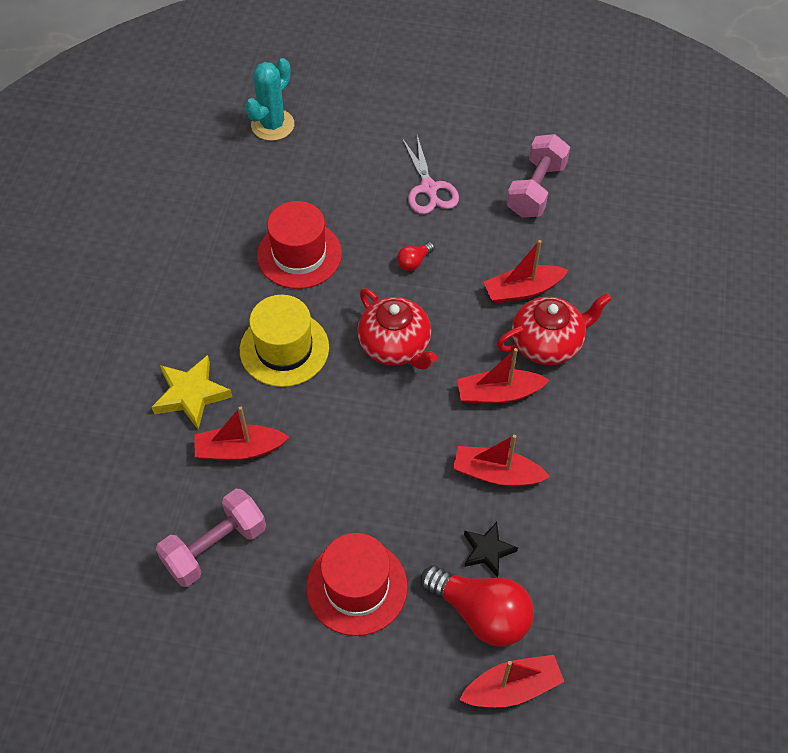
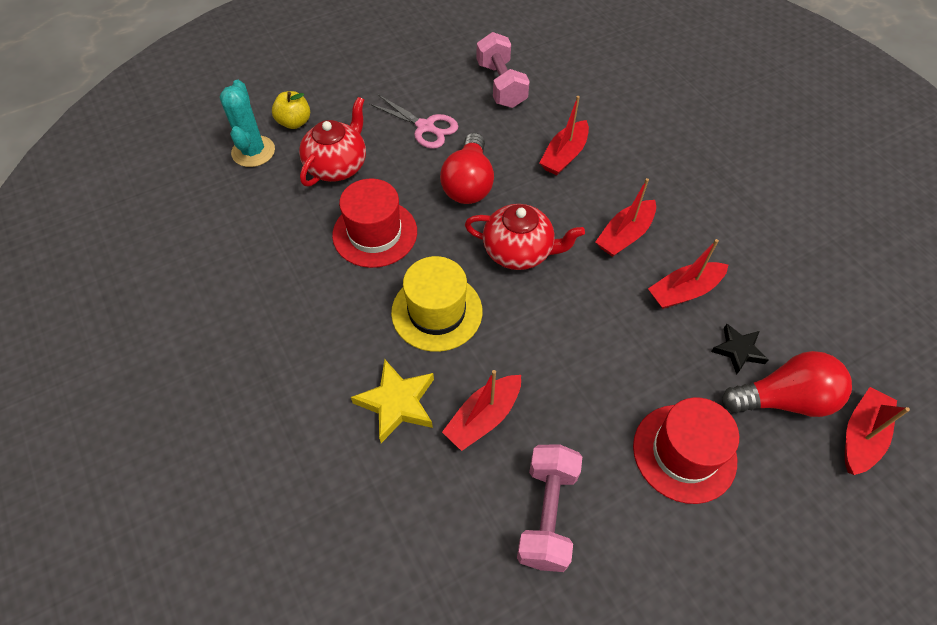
camera: 40 degrees left, 0 degrees up
red light bulb [397,242,435,271] -> red light bulb [440,133,494,204], size x2.21
red teapot [497,293,612,365] -> red teapot moved to [299,97,366,186]
none -> yellow apple [272,91,310,129]

